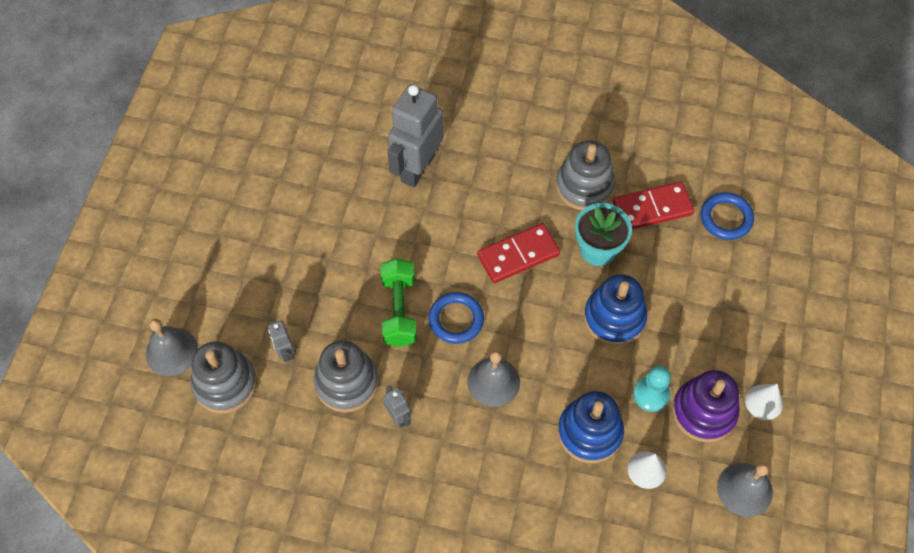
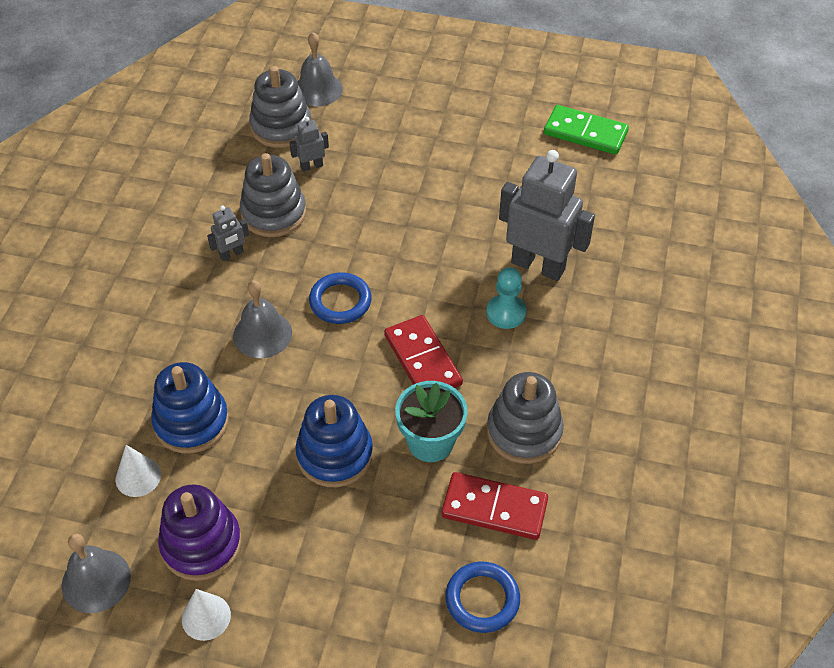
camera: 90 degrees right, 10 degrees down
green dumbbell [381,258,417,347] -> none
red domino [613,182,694,230] -> red domino turned 60 degrees counterclockwise [441,472,548,540]
turquoise pawn [633,366,671,412] -> turquoise pawn moved to [487,267,526,329]
none -> green domino [544,105,629,155]

